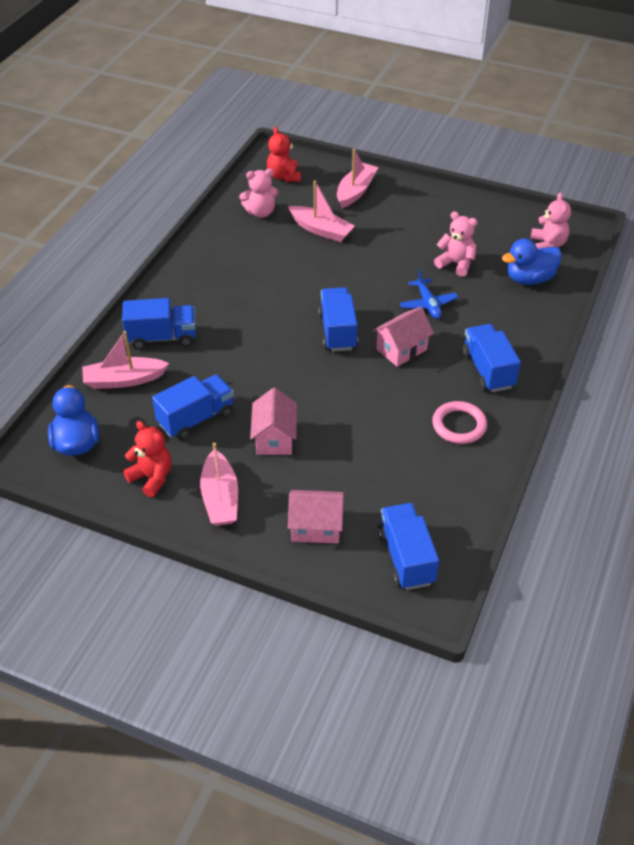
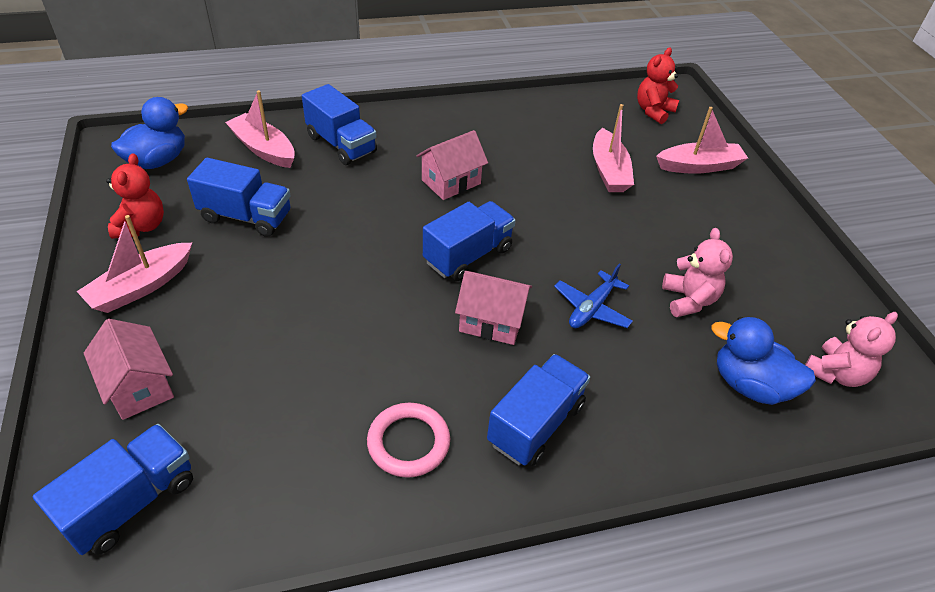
camera: 50 degrees right, 0 degrees up
pink teddy bear [239,168,279,218] -> none
pink house [250,388,297,455] -> pink house moved to [416,130,488,200]

